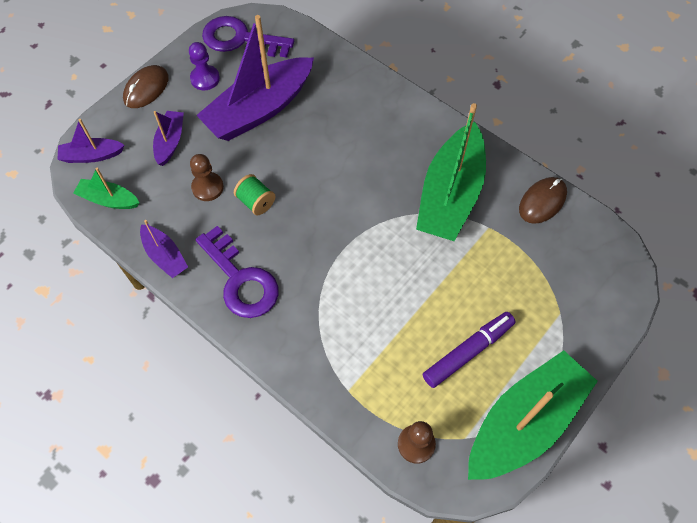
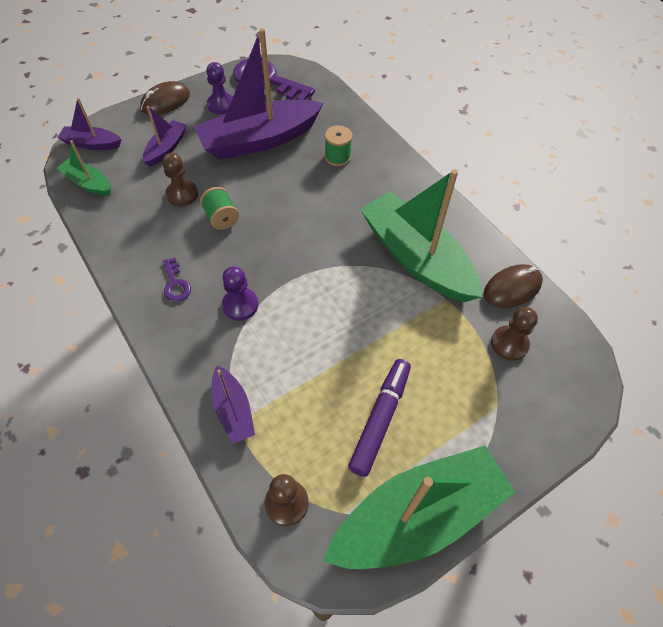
camera: 15 degrees right, 5 degrees down
purple boat [140,220,188,278] -> purple boat moved to [211,365,255,444]
purple key [196,226,279,318] -> purple key [163,258,191,302], size x0.47
green boat [416,103,486,241] -> green boat turned 105 degrees clockwise [360,169,483,302]
purple marker [423,312,515,388] -> purple marker turned 45 degrees counterclockwise [348,359,411,477]
none -> purple pawn [222,266,258,321]
none -> green spool [325,125,352,166]
none -> brown pawn [491,307,538,361]

